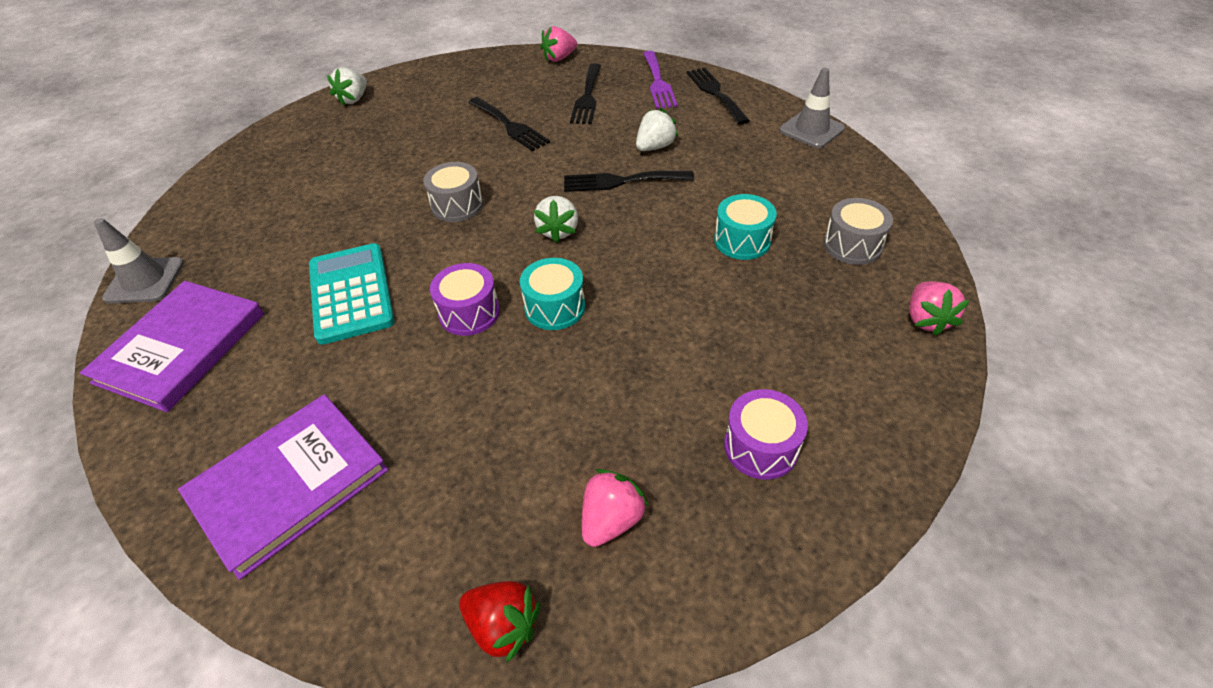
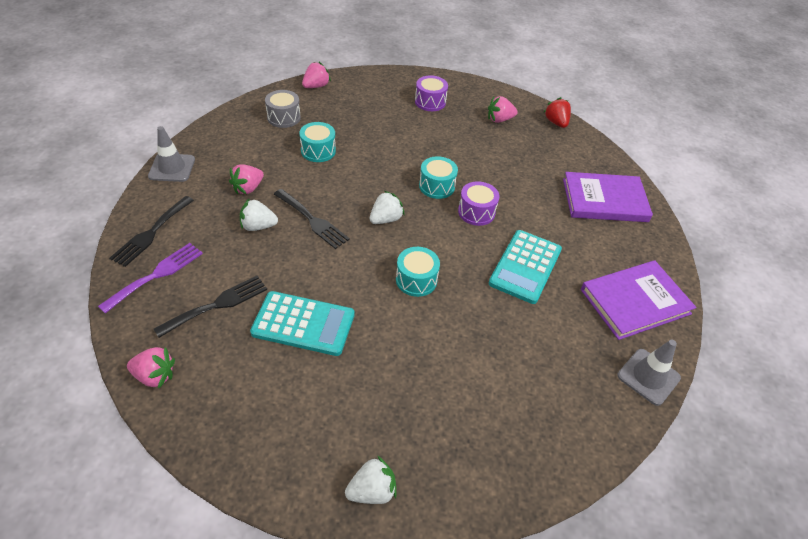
camera: 140 degrees left, 0 degrees up
grey drum [423,162,483,222] -> turquoise drum [396,247,440,297]
black fork [468,97,550,151] -> turquoise calculator [250,291,355,356]
none -> pink strawberry [229,164,264,194]

